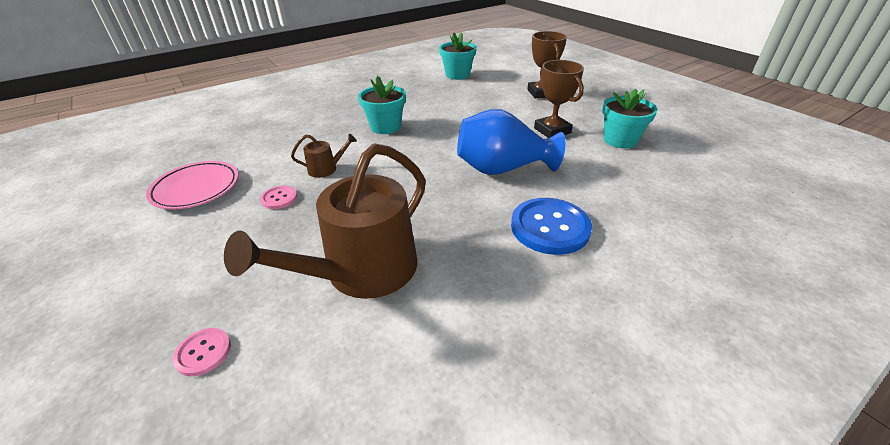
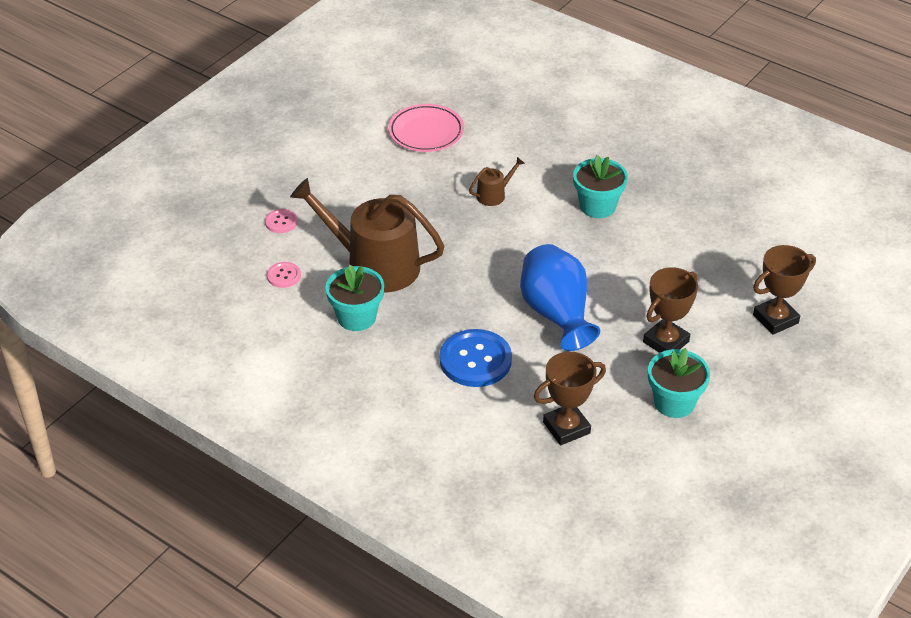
camera: 70 degrees right, 5 degrees up
pink button [260,186,297,209] -> pink button moved to [267,262,301,288]
brown watering can [291,134,357,178] -> brown watering can turned 90 degrees counterclockwise [469,157,525,206]
turquoise flower pot [439,32,477,80] -> turquoise flower pot moved to [325,265,384,331]
none -> brown trophy [534,352,606,445]

